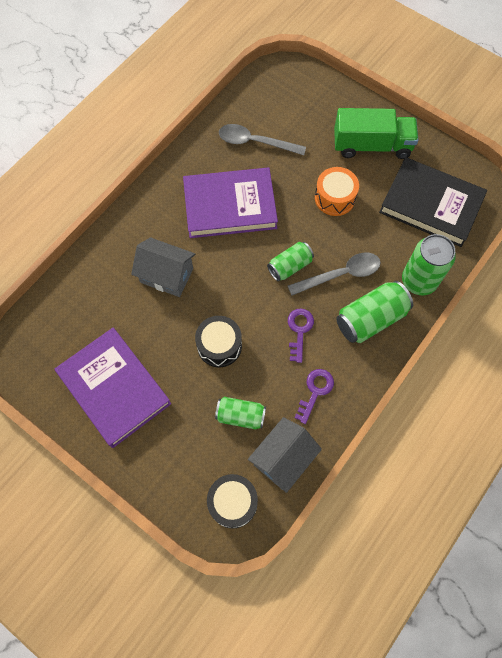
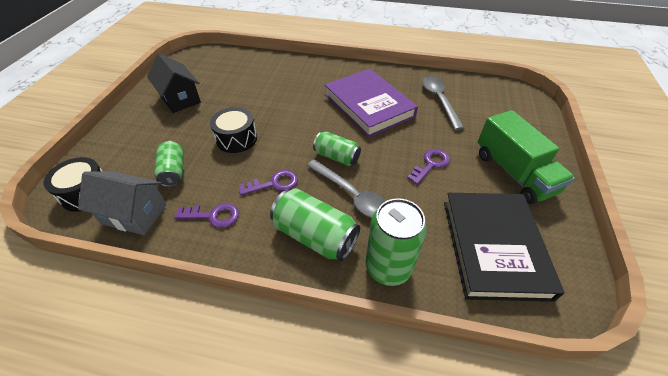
camera: 65 degrees right, 20 degrees down
purple book [55,327,171,448] -> black house [147,53,201,113]
grey house [131,237,195,297] -> none
orange drum [315,167,359,216] -> purple key [407,149,450,185]

